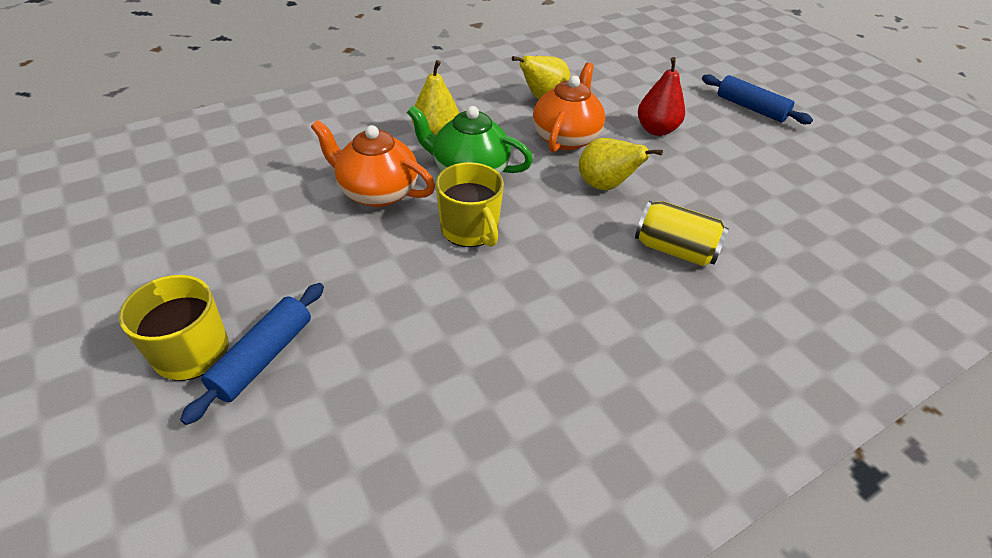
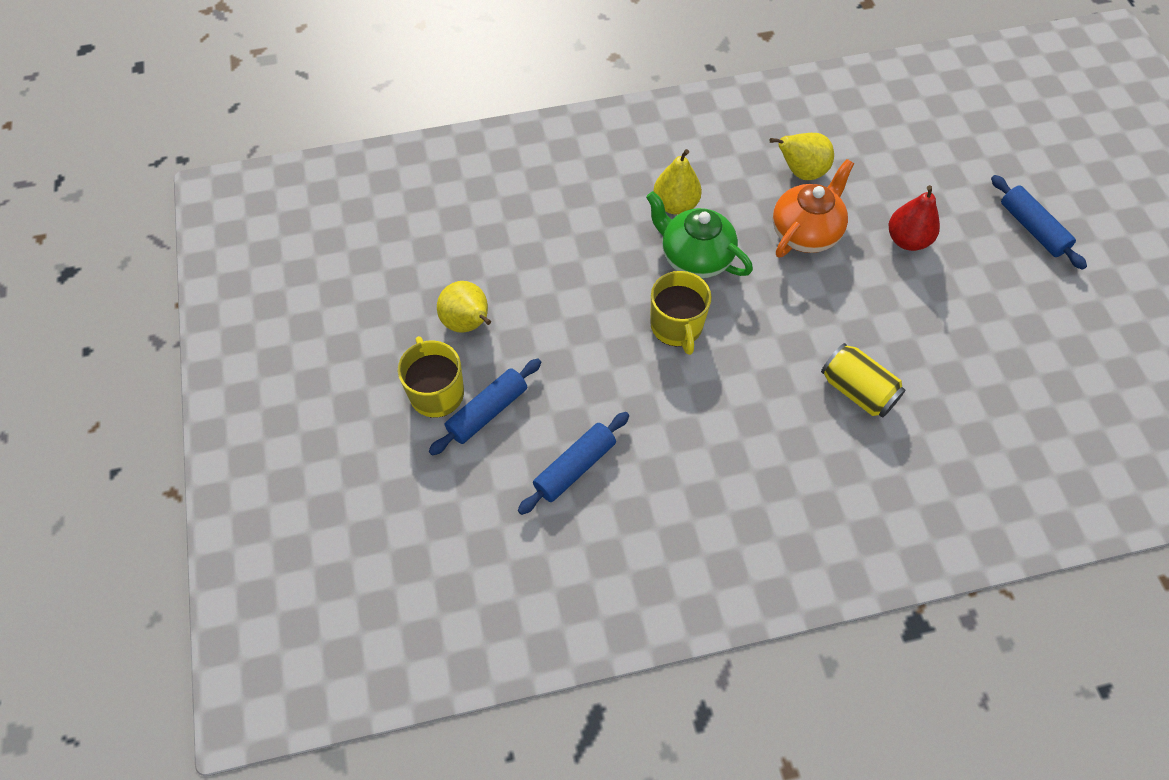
camera: 20 degrees right, 15 degrees up
orange teapot [311,120,435,207] -> none
yellow pear [579,138,663,191] -> yellow pear moved to [437,281,491,333]
none -> blue rolling pin [518,412,629,515]

